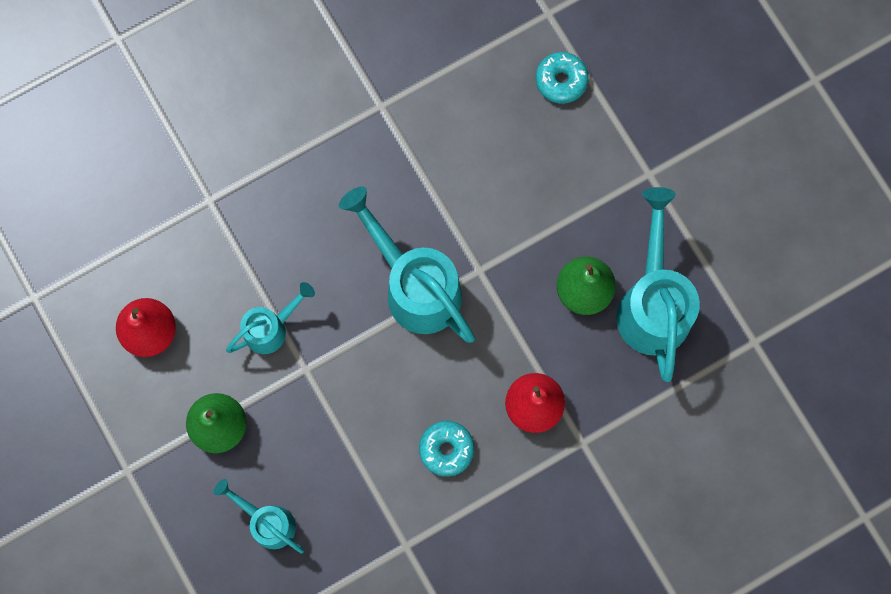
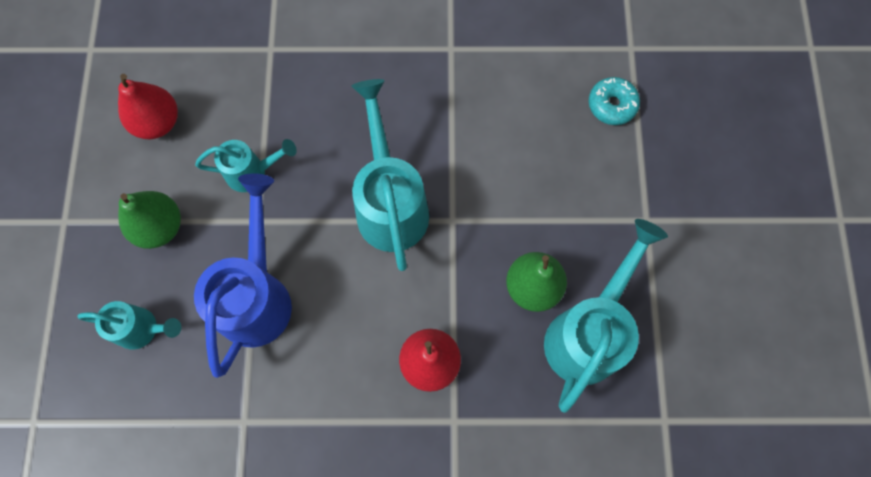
camera: 30 degrees right, 5 degrees down
turquoise watering can [214,479,304,554] -> turquoise watering can turned 120 degrees clockwise [77,301,181,350]
turquoise donut [419,421,474,476] -> none
none -> blue watering can [194,173,292,378]

